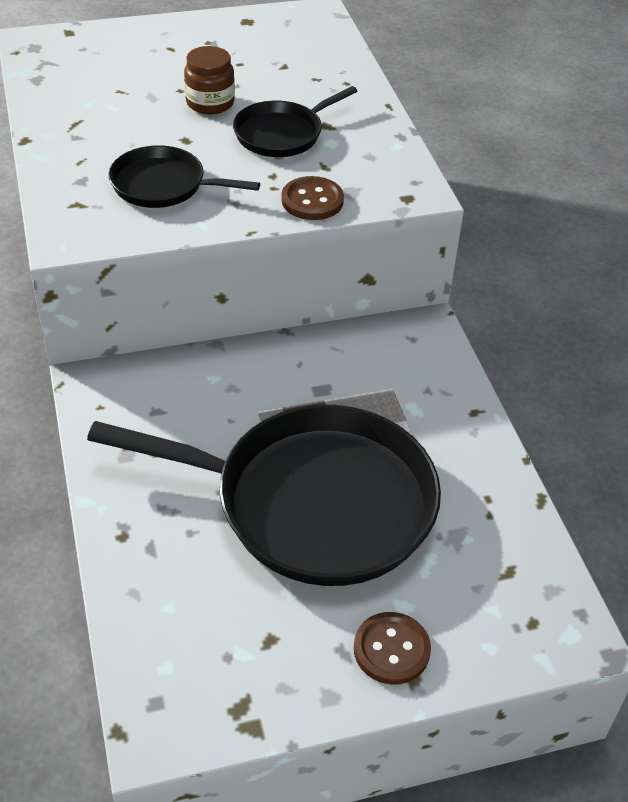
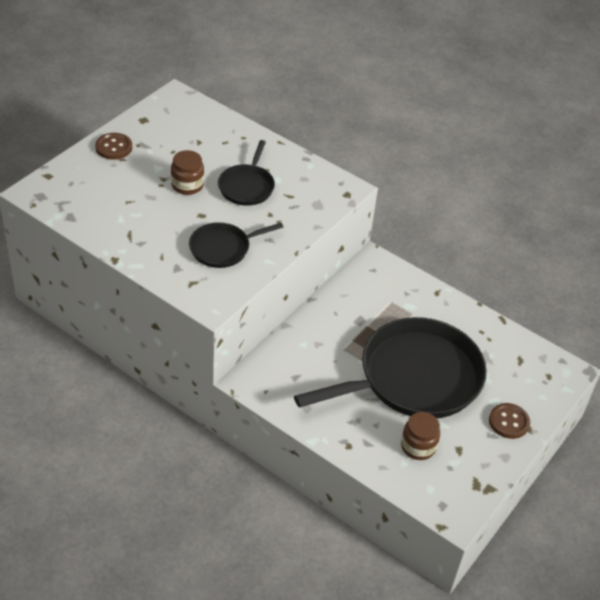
camera: 40 degrees left, 0 degrees up
brown button [281,176,344,220] -> brown button moved to [95,133,132,160]
none -> brown jar [401,412,440,460]

